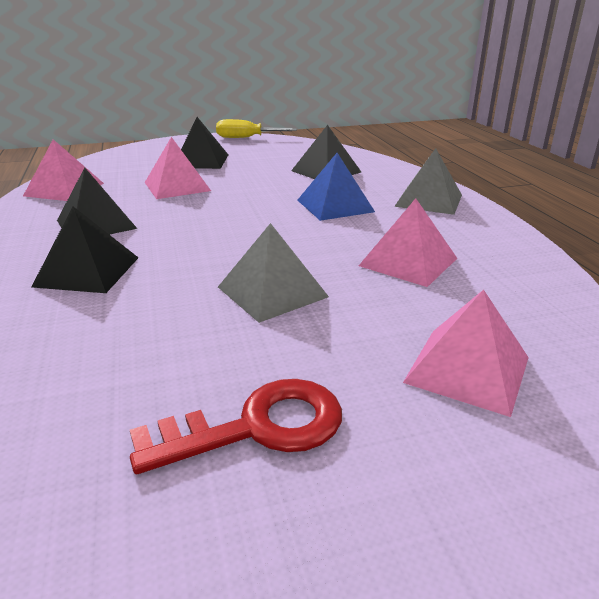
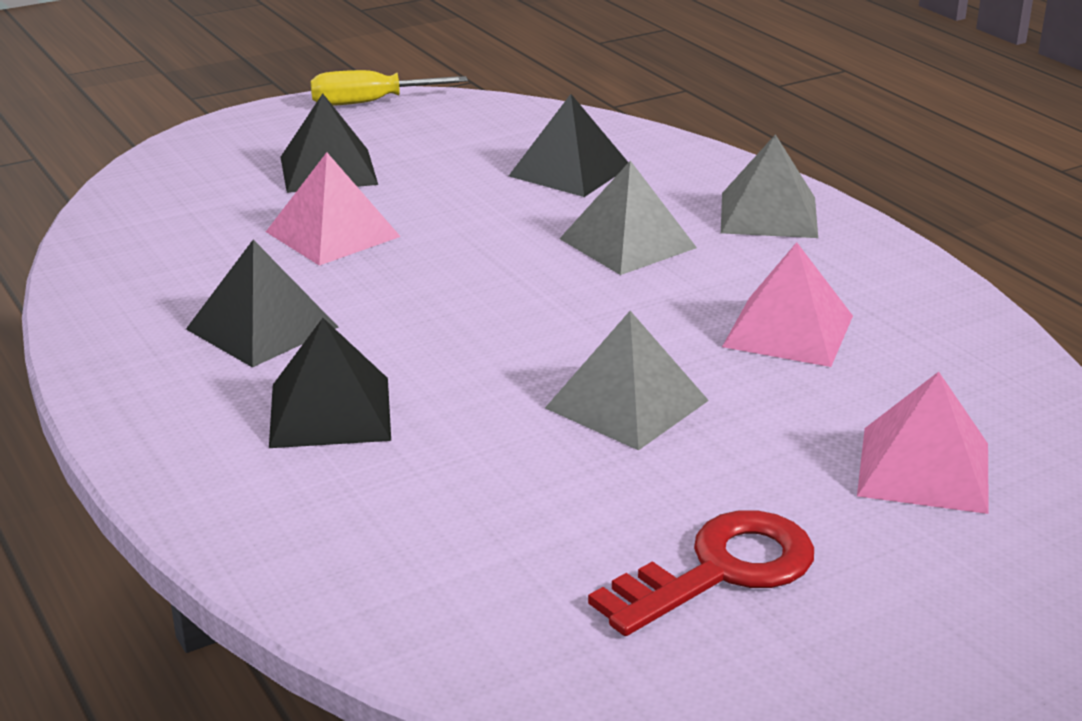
camera: 15 degrees left, 0 degrees up
pink pyramid [23,139,104,201] -> none
blue pyramid [298,153,375,221] -> grey pyramid [559,161,697,275]

